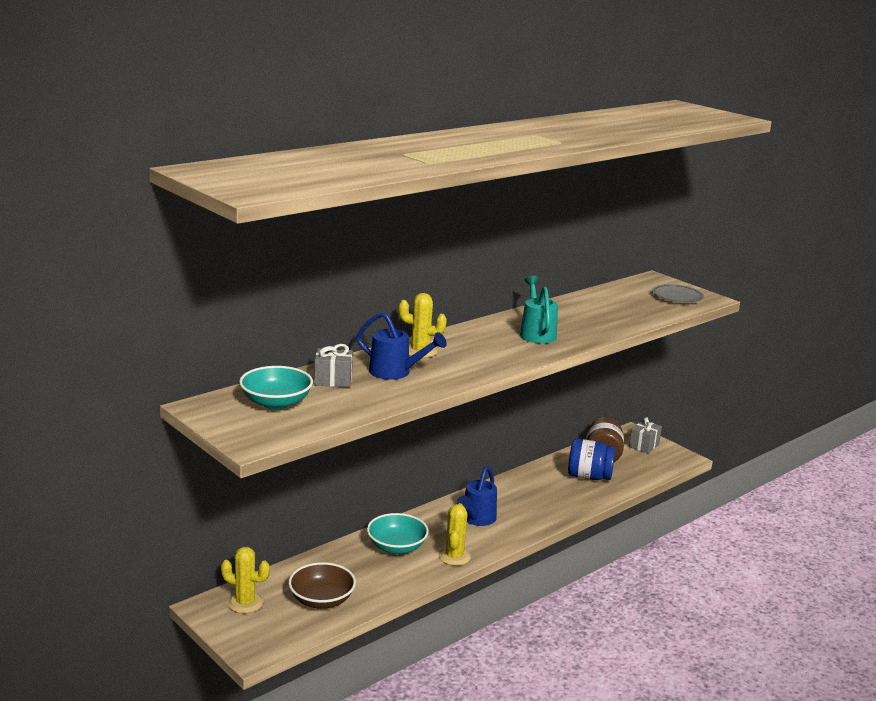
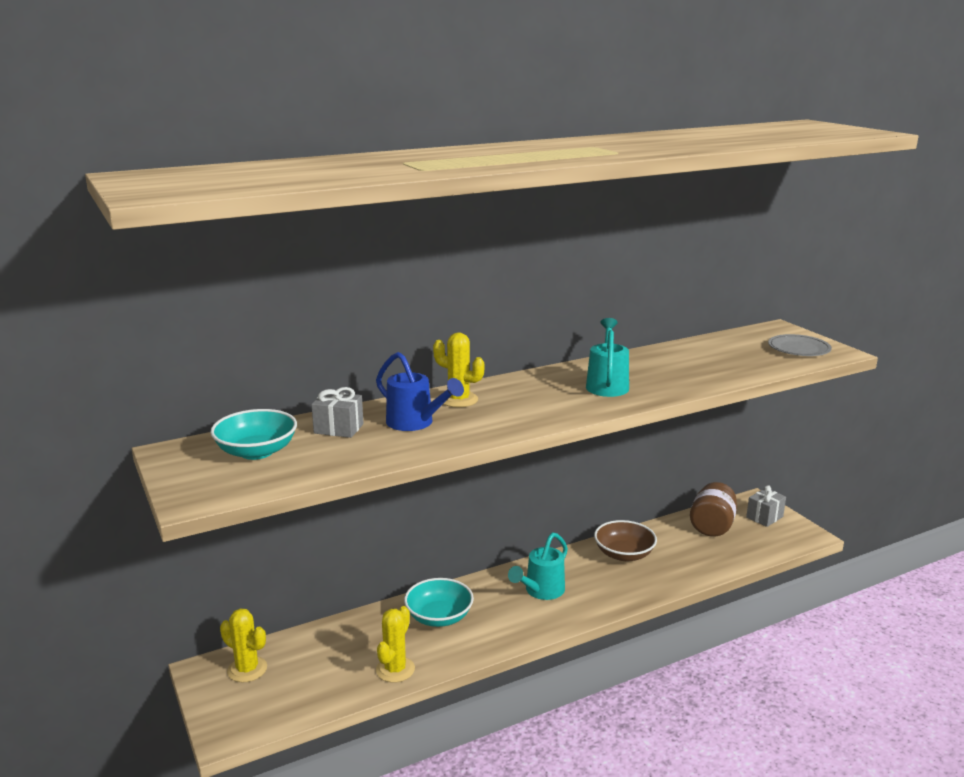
camera: 15 degrees right, 0 degrees up
brown bowl [288,562,356,609] -> brown bowl moved to [594,520,657,561]
yellow cactus [438,503,471,566] -> yellow cactus moved to [376,606,415,683]
blue watering can [457,466,497,526] -> turquoise watering can [508,532,568,600]
blue jar [568,439,616,480] -> none

